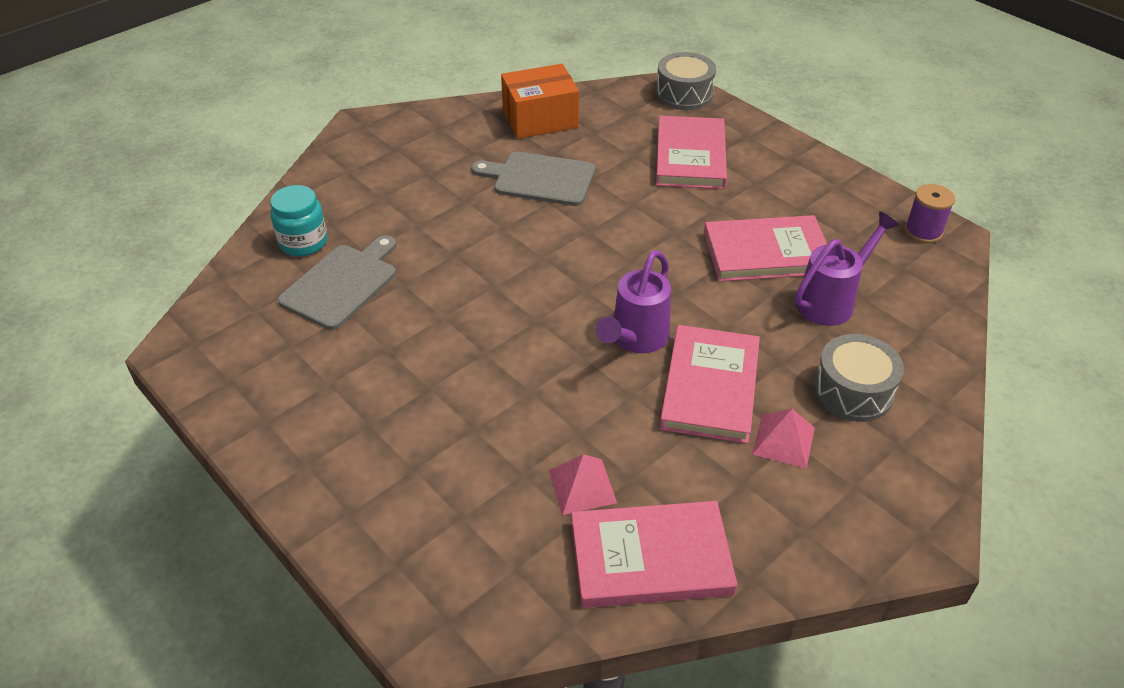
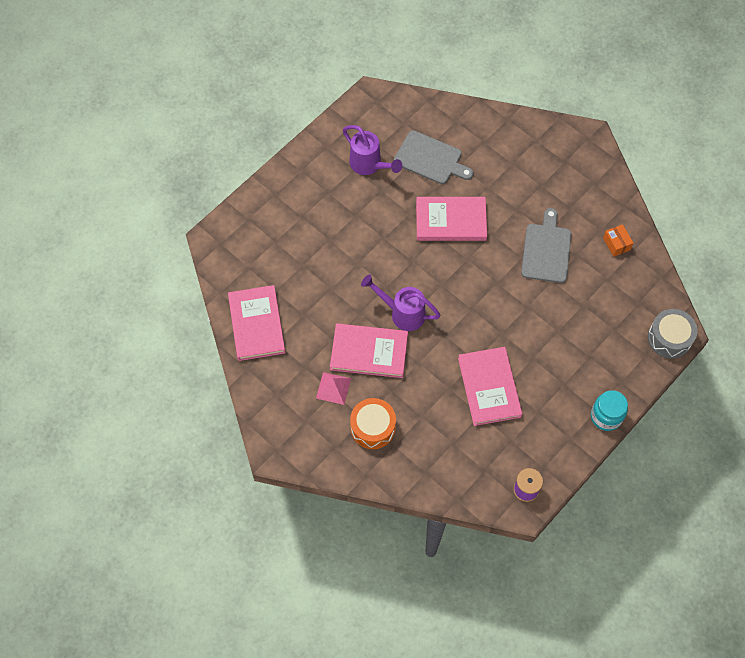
camera: 85 degrees right, 20 degrees up
turquoise jar [270,185,328,256] -> turquoise jar moved to [591,390,628,431]
orange box [501,64,579,139] -> orange box [603,224,633,257], size x0.51
pink pyramid [549,454,617,515] -> none
pink book [656,116,727,189] -> pink book moved to [416,197,487,241]
purple watering can [795,211,899,326] -> purple watering can moved to [343,125,403,175]
grey drum [814,334,904,422] -> orange drum [350,398,396,449]

